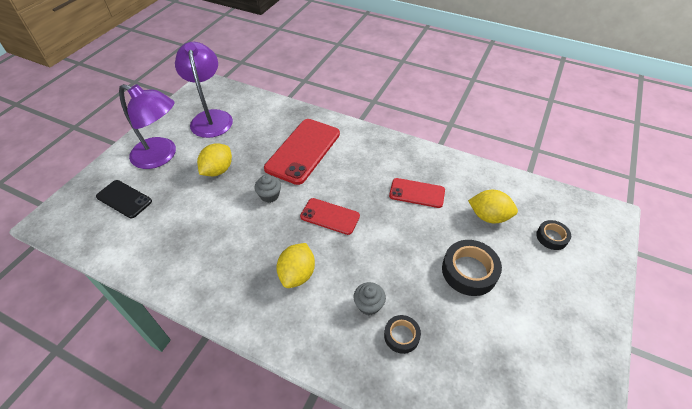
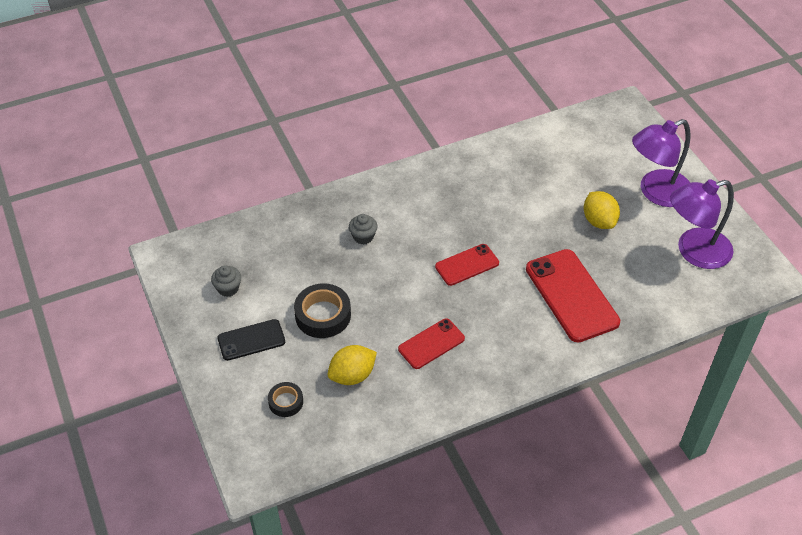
camera: 130 degrees right, 0 degrees up
black phone [96,180,152,218] -> black phone moved to [217,319,285,361]
purple lamp [175,42,233,138] -> purple lamp turned 135 degrees clockwise [670,179,734,269]
grey cupcake [254,174,281,203] -> grey cupcake moved to [211,265,241,297]
yellow lemon [276,243,315,288] -> none
black tape [384,315,421,354] -> none

